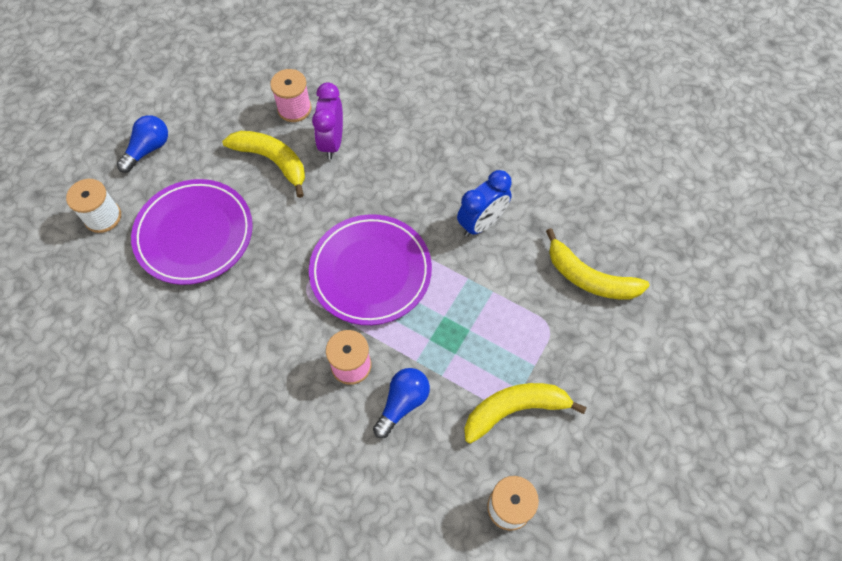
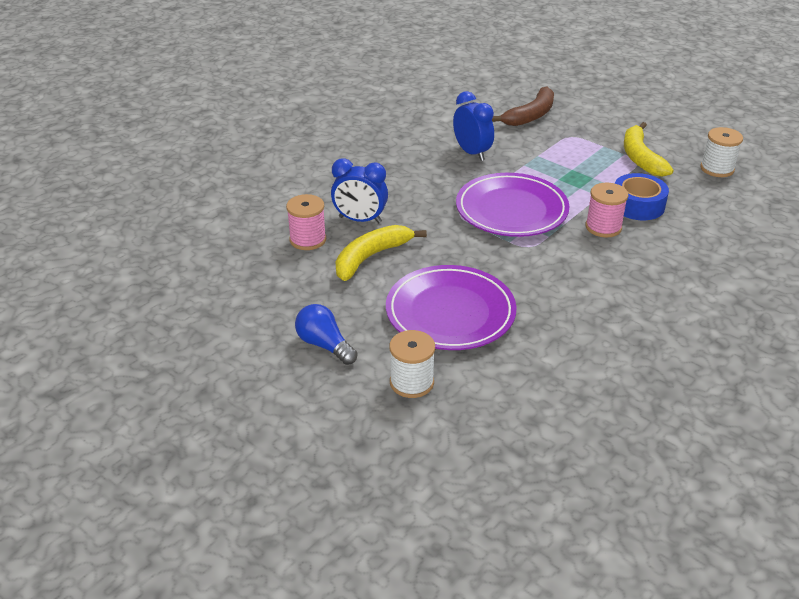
camera: 80 degrees left, 25 degrees down
purple clock [312,83,343,159] -> blue clock [331,158,388,223]
blue light bulb [373,368,430,438] -> blue tape [615,173,669,220]
yellow banana [546,228,650,300] -> brown banana [492,87,554,126]

